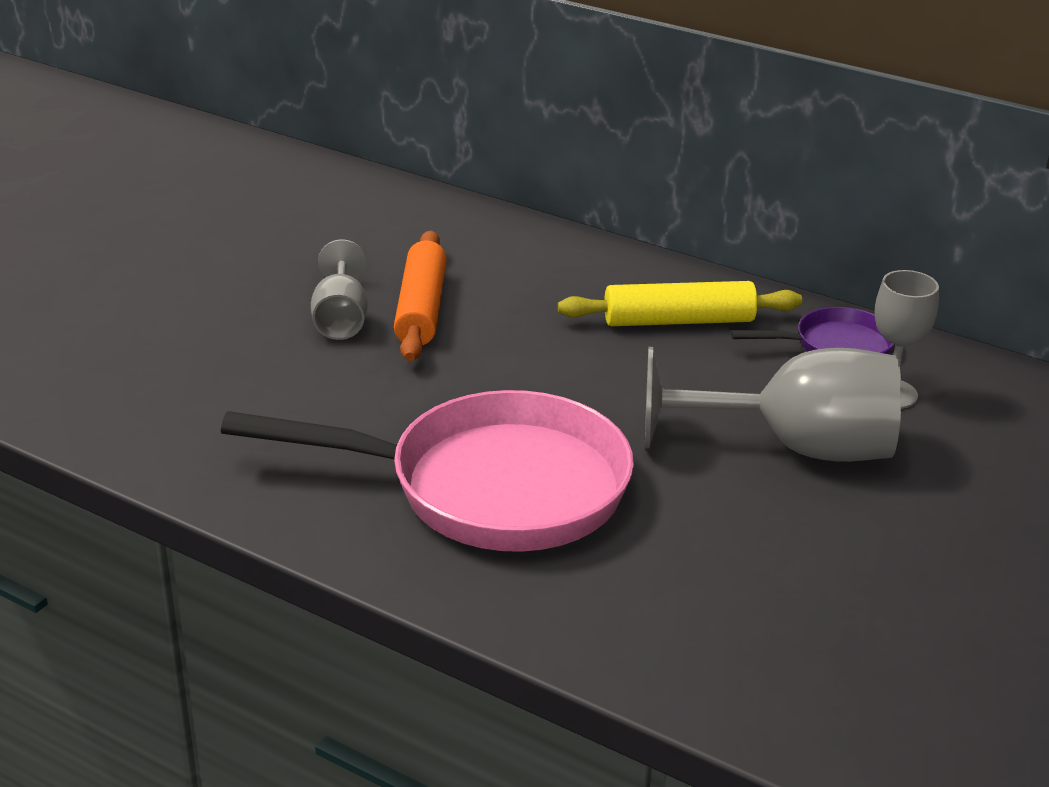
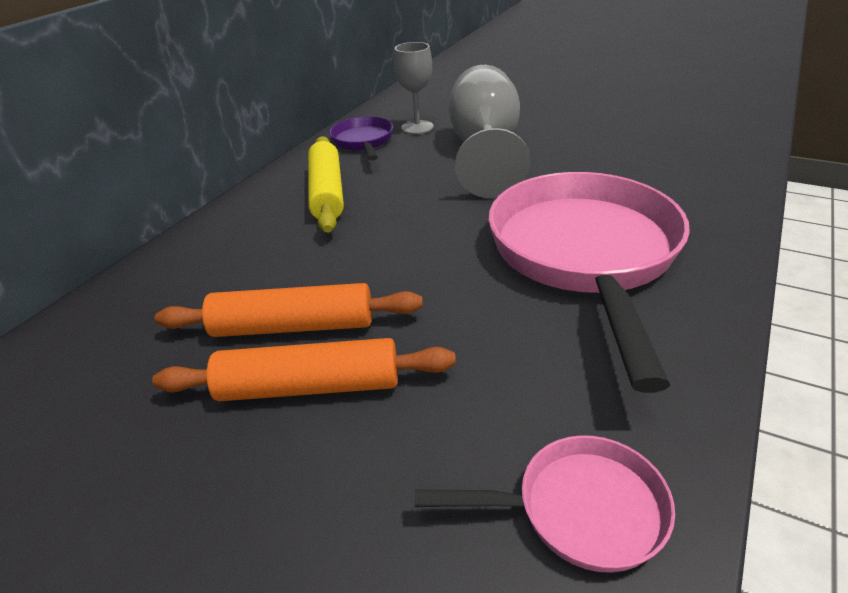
camera: 90 degrees left, 5 degrees up
grey goblet [311,240,368,340] -> orange rolling pin [152,338,456,401]
none -> pink pan [415,435,675,573]

